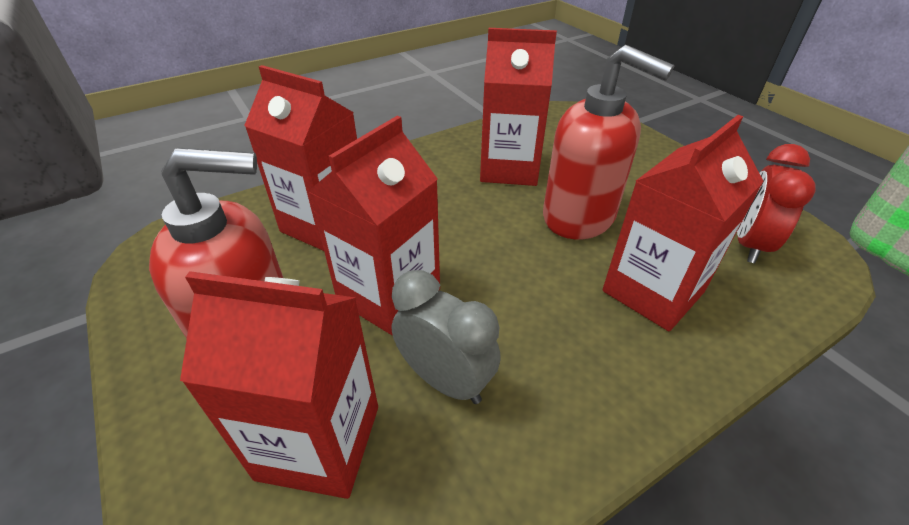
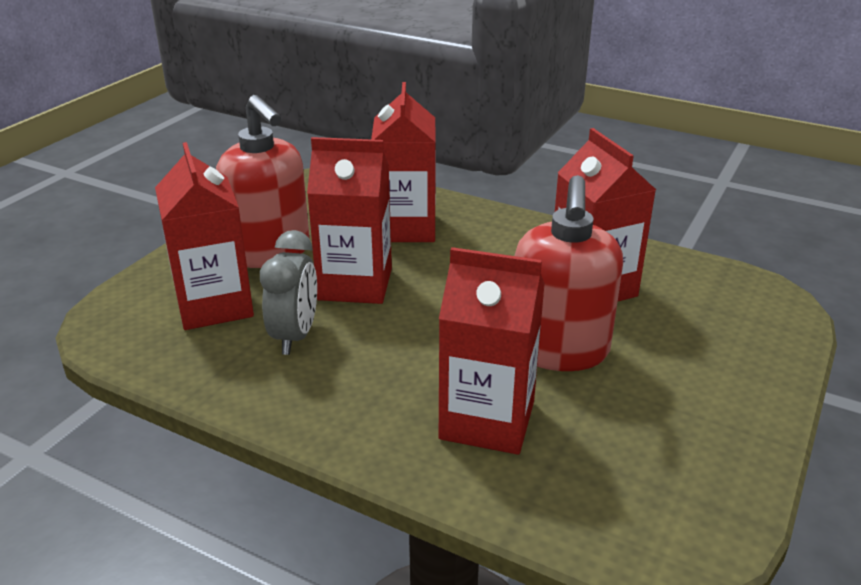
camera: 60 degrees right, 10 degrees down
red clock [737,144,816,263] -> none

